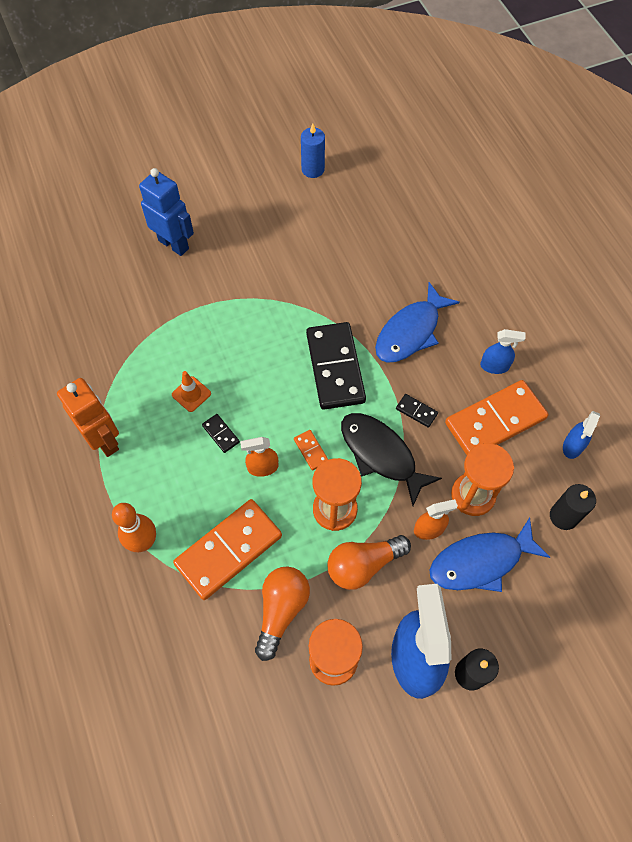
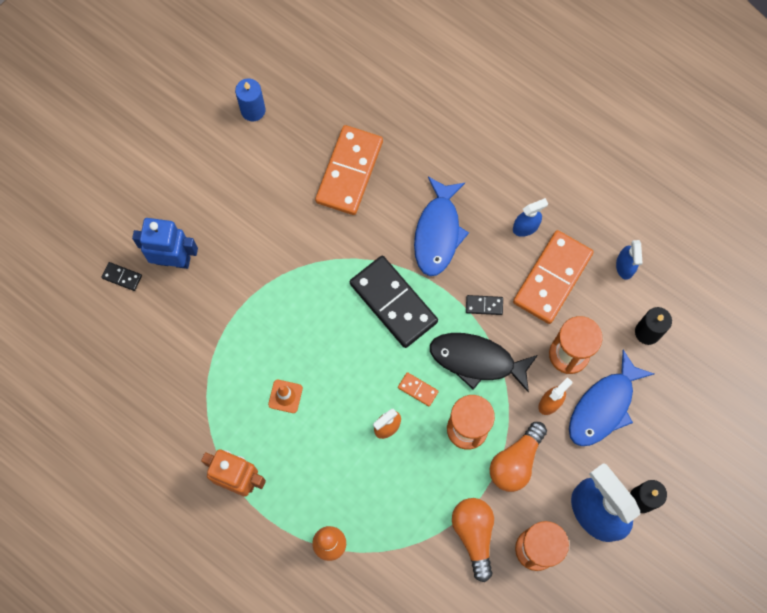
camera: 30 degrees left, 10 degrees up
orange domino [173,499,282,600] -> orange domino moved to [315,125,383,215]
black domino [202,414,240,453] -> black domino moved to [102,262,142,291]

